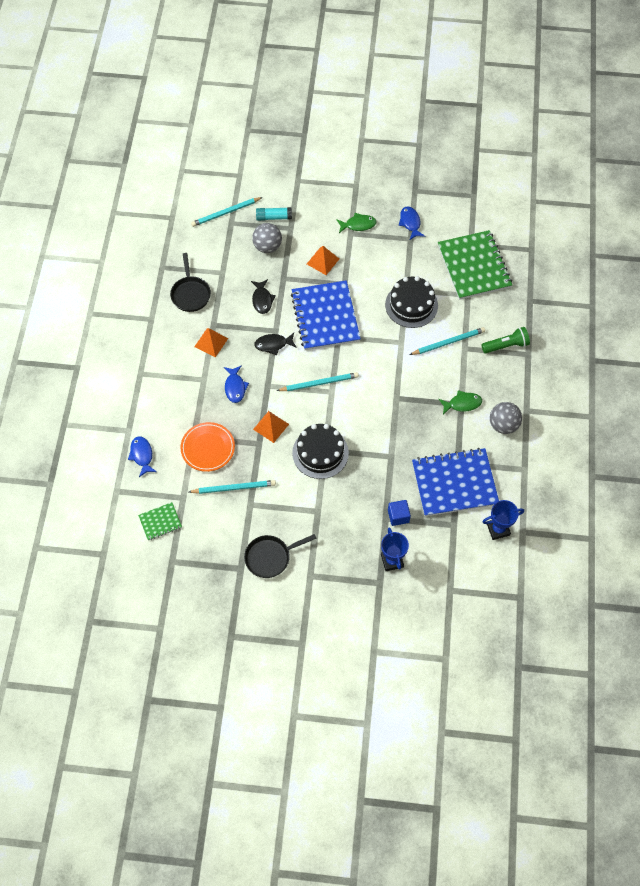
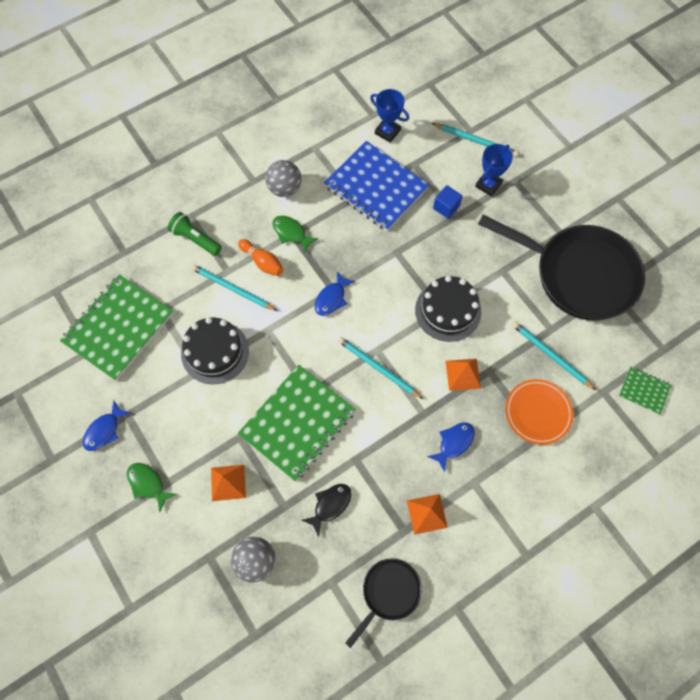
camera: 130 degrees left, 5 degrees up
blue fish [128,436,157,477] -> blue fish moved to [315,271,355,316]
turquoise pencil [191,197,263,227] -> turquoise pencil moved to [432,123,519,157]
black pan [244,534,317,578] -> black pan [478,215,645,321], size x2.07
black fish [254,333,297,355] -> none
turquoise glue stick [256,207,292,221] -> none
blue notebook [291,280,361,350] -> green notebook [238,365,356,481]
none -> orange bowling pin [238,239,283,276]

